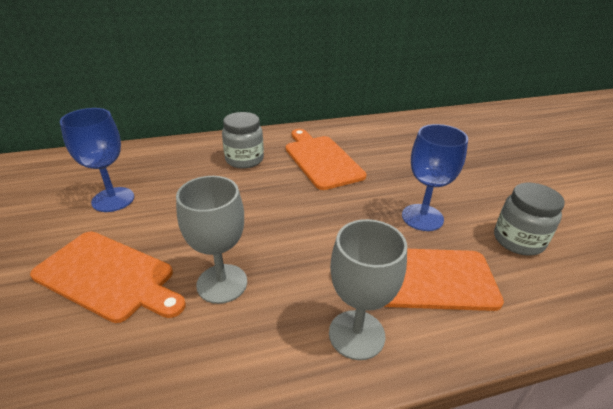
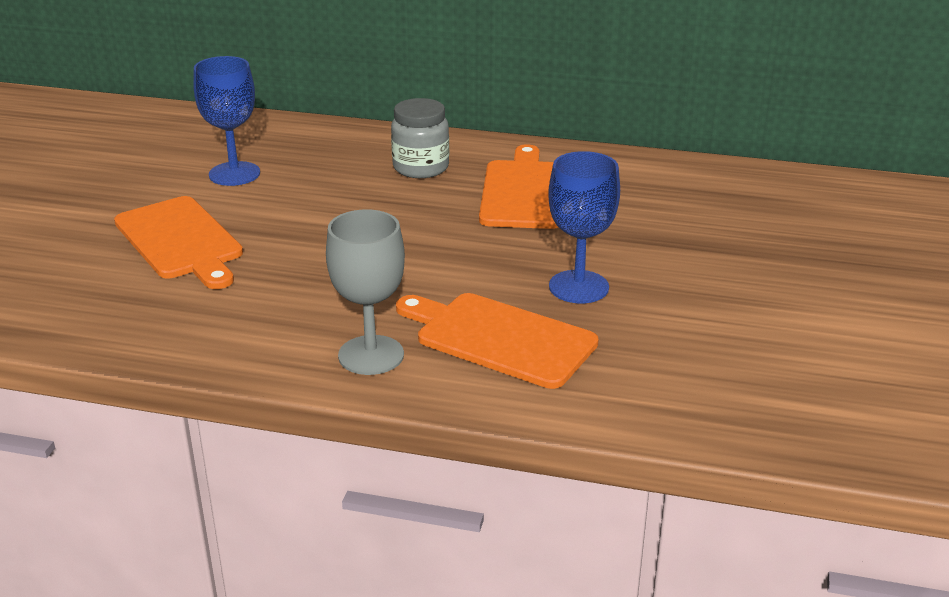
camera: 30 degrees right, 5 degrees down
grey goblet [176,176,247,304] -> none
grey jar [494,183,565,256] -> none

